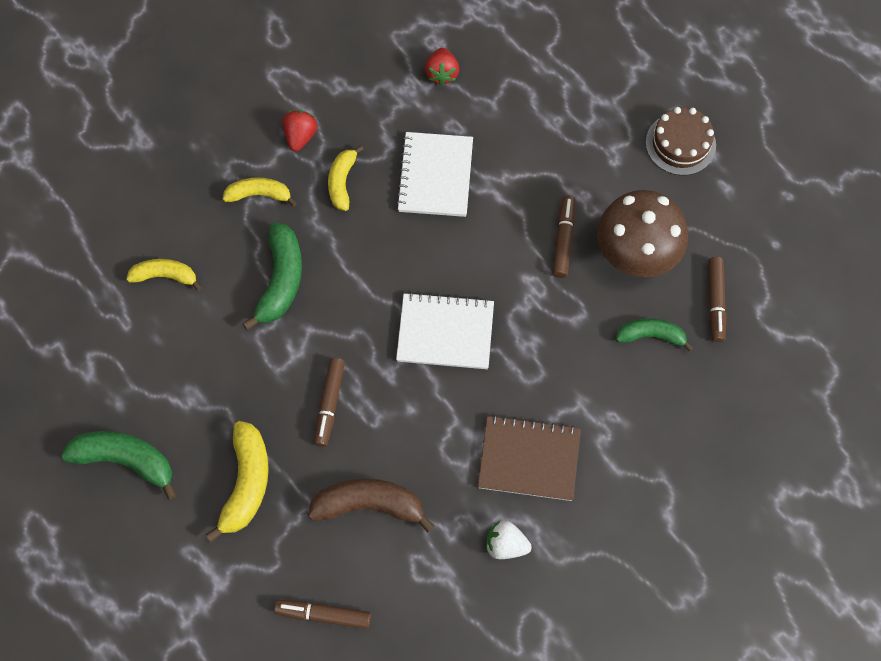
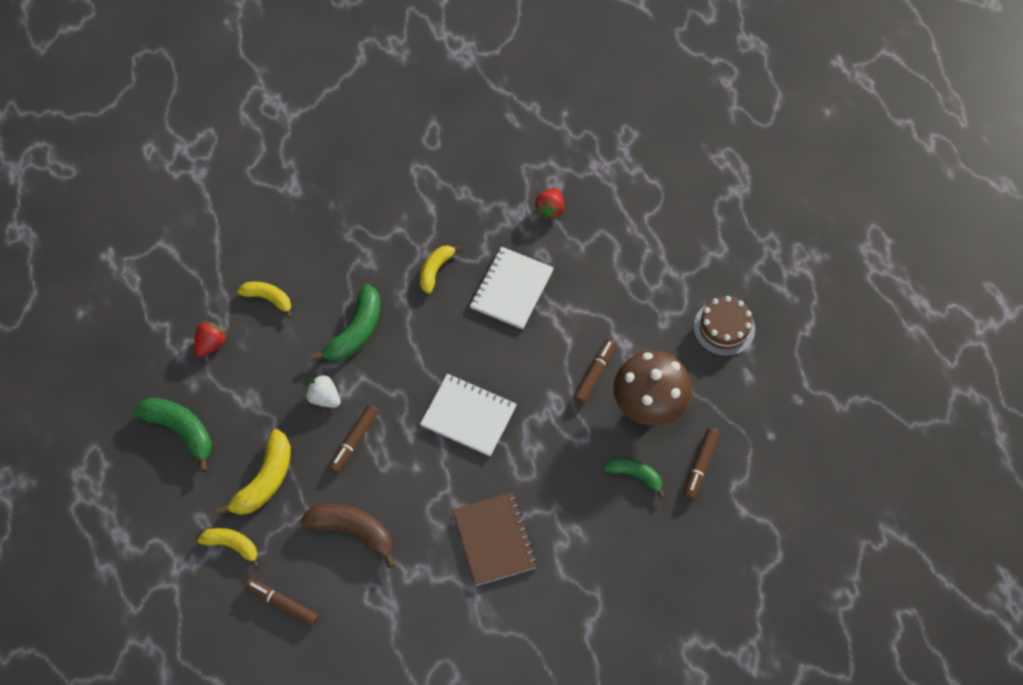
camera: 20 degrees right, 5 degrees down
yellow banana [223,177,297,206] -> yellow banana moved to [198,528,259,569]
red strawberry [283,110,317,151] -> red strawberry moved to [194,321,227,357]
brown notebook [478,415,581,501] -> brown notebook turned 45 degrees clockwise [452,492,537,586]
white strawberry [486,520,532,559] -> white strawberry moved to [305,374,341,408]

